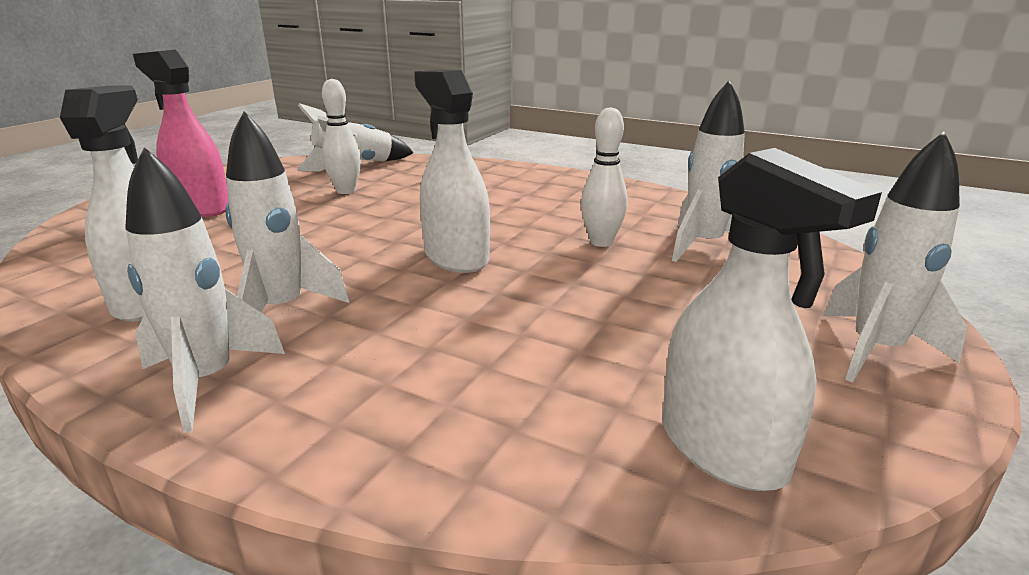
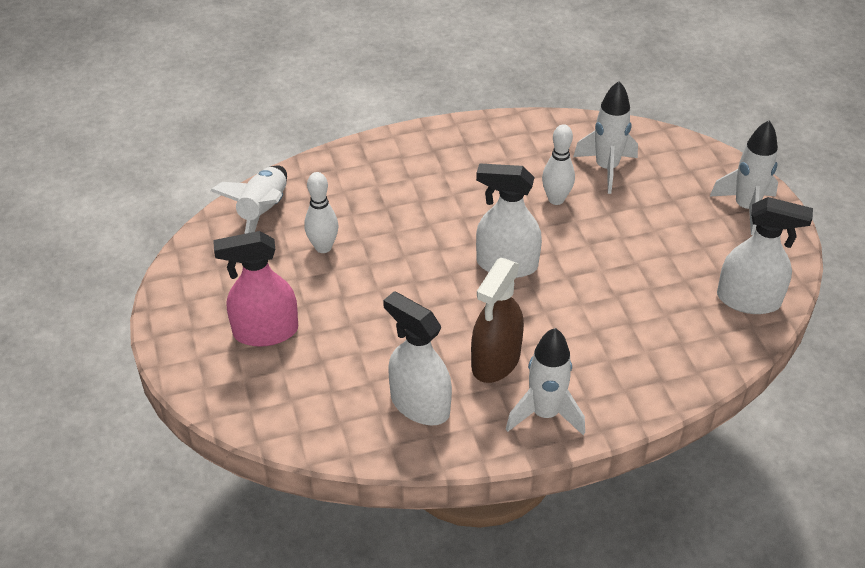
camera: 45 degrees left, 20 degrees up
white rocket [225,111,350,312] -> brown spray bottle [471,258,524,383]

